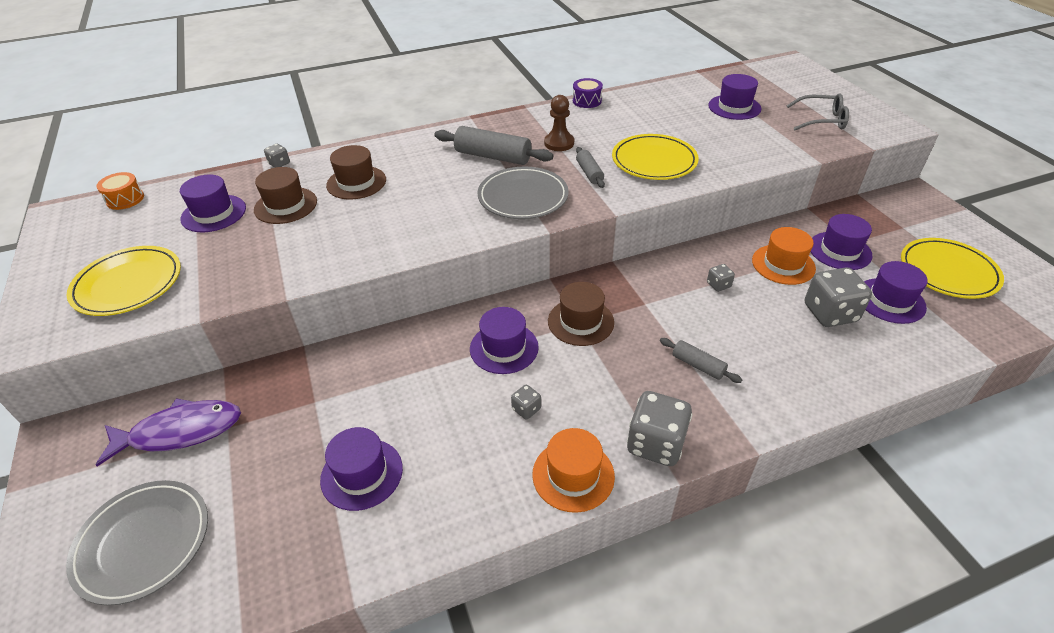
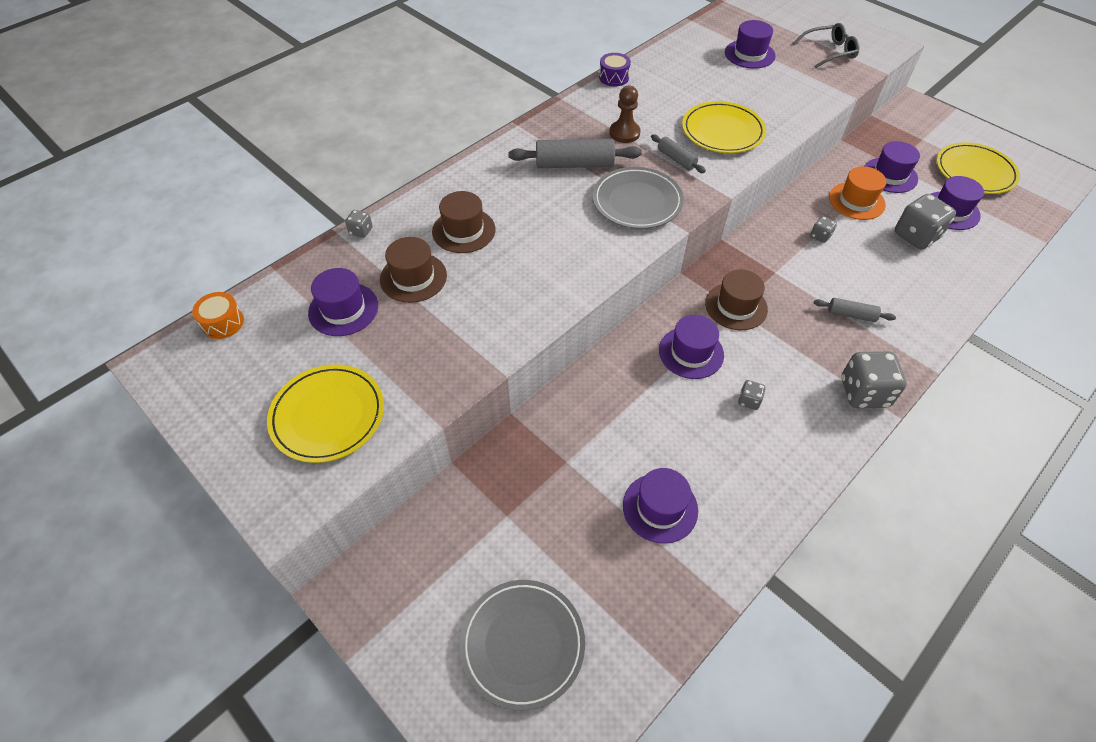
camera: 25 degrees left, 10 degrees up
purple fish [96,398,241,467] -> none
orange hat [532,428,615,513] -> none

